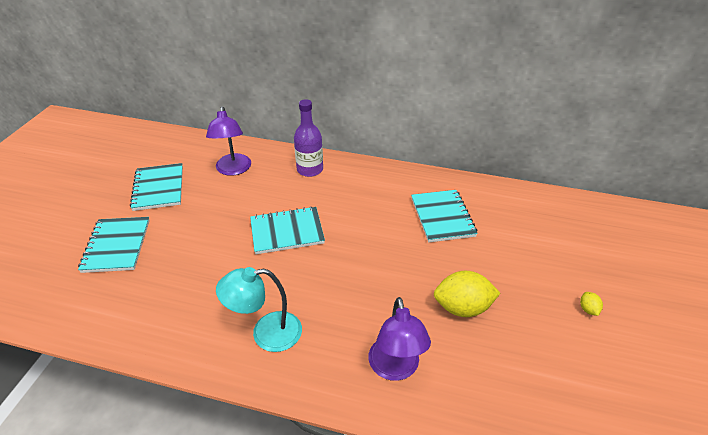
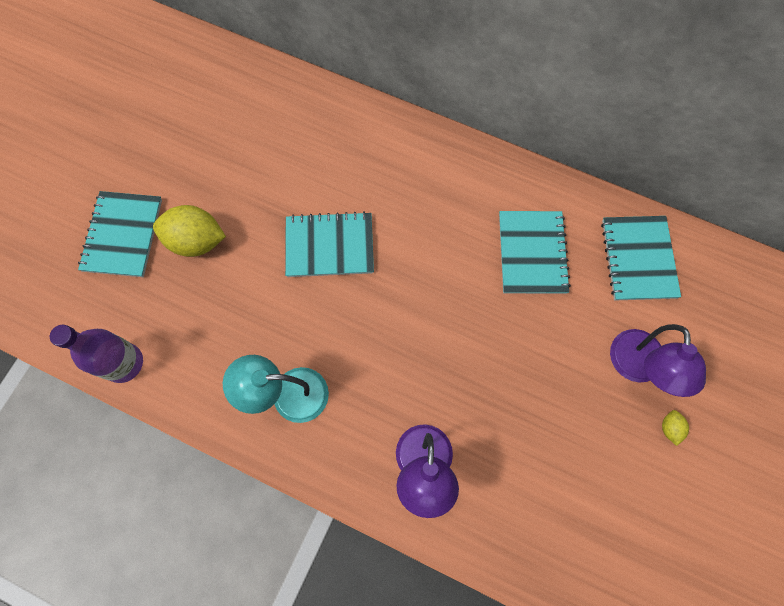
camera: 10 degrees right, 30 degrees up
turquoise notebook [130,163,183,211] -> turquoise notebook moved to [601,216,681,300]
purple lamp [206,107,251,176] -> purple lamp moved to [610,324,706,397]
purple bottle [294,99,323,177] -> purple bottle moved to [50,325,143,383]
yellow lemon [434,271,500,317] -> yellow lemon moved to [153,205,226,257]

